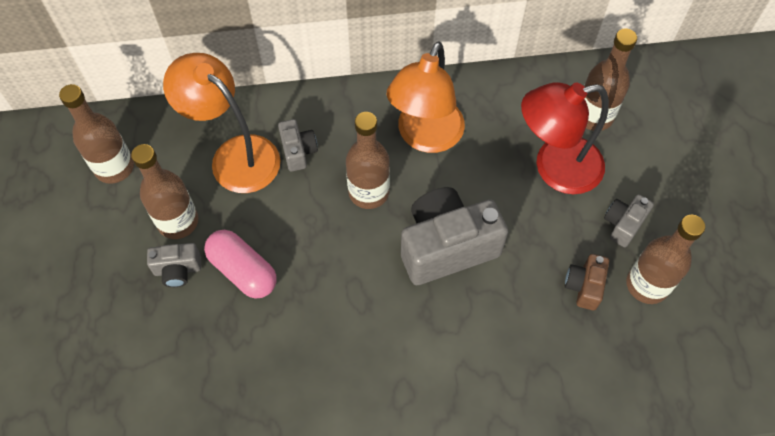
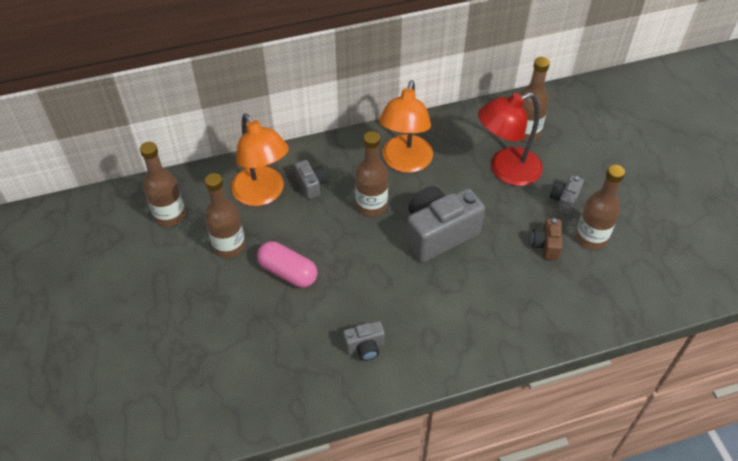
camera: 10 degrees left, 10 degrees down
grey camera [147,243,201,287] -> grey camera moved to [343,321,385,361]
orange lamp [163,53,280,193] -> orange lamp turned 150 degrees counterclockwise [231,113,289,206]

